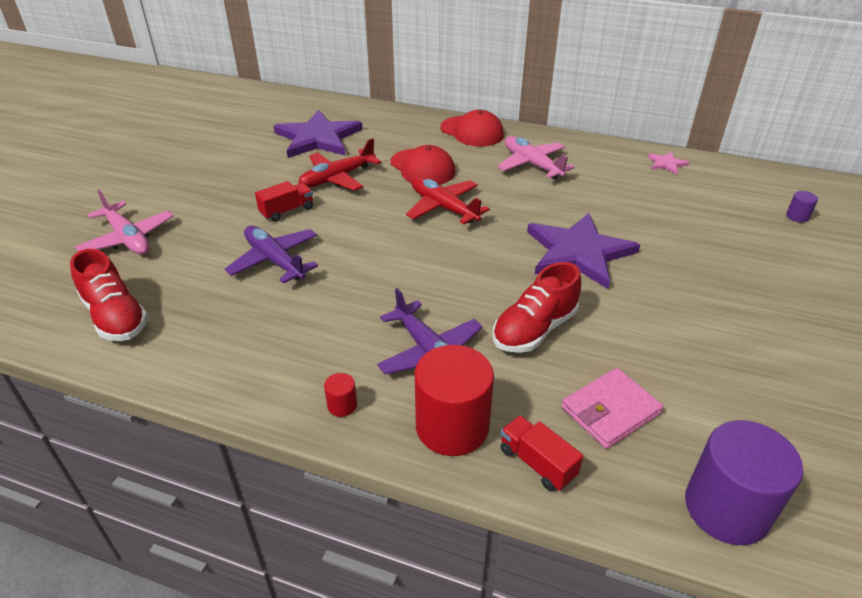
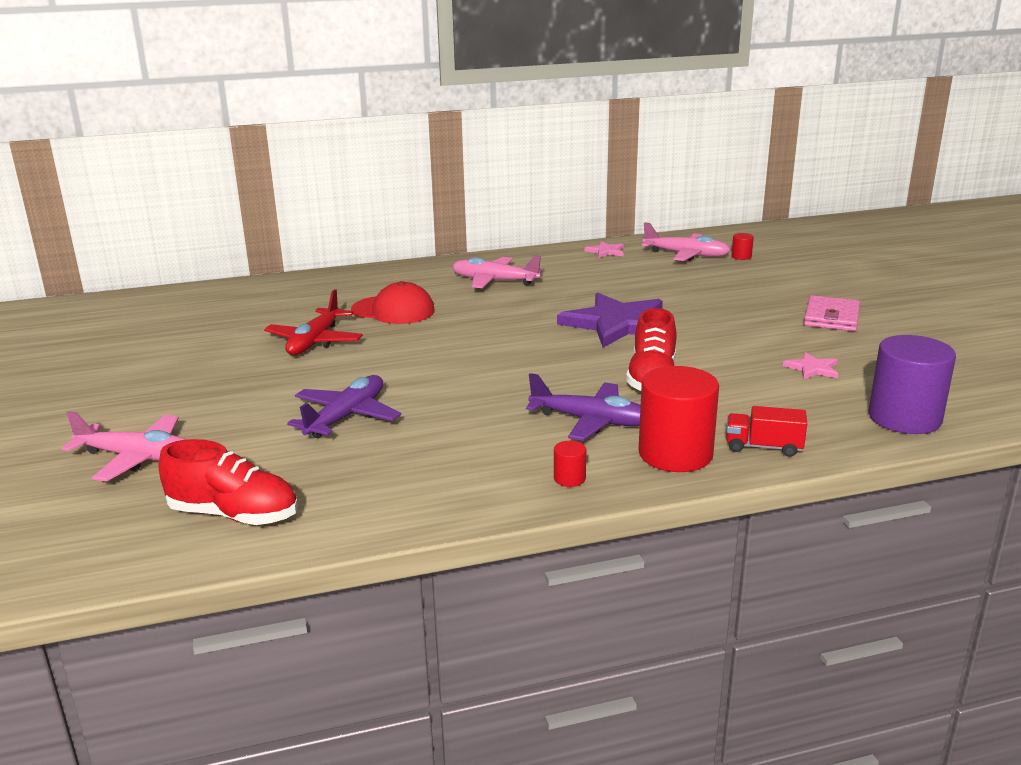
camera: 35 degrees left, 15 degrees down
purple plane [225,226,318,284] -> purple plane turned 105 degrees clockwise [287,375,401,439]
red truck [255,181,313,222] -> none
purple star [274,110,363,158] -> none
red plane [406,177,490,224] -> none
red cap [441,110,504,147] -> none
pink wallet [562,368,663,449] -> pink wallet moved to [804,295,860,331]
purple cylinder [786,191,818,222] -> red cylinder [731,233,754,260]
none -> pink plane [642,222,730,261]
none -> pink star [783,352,838,380]

